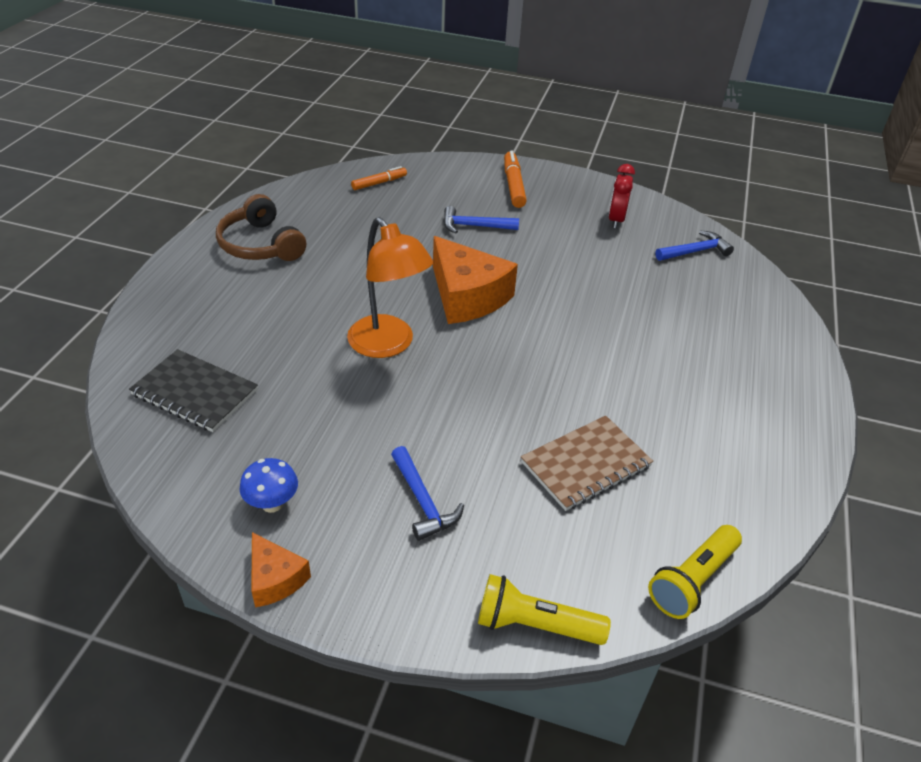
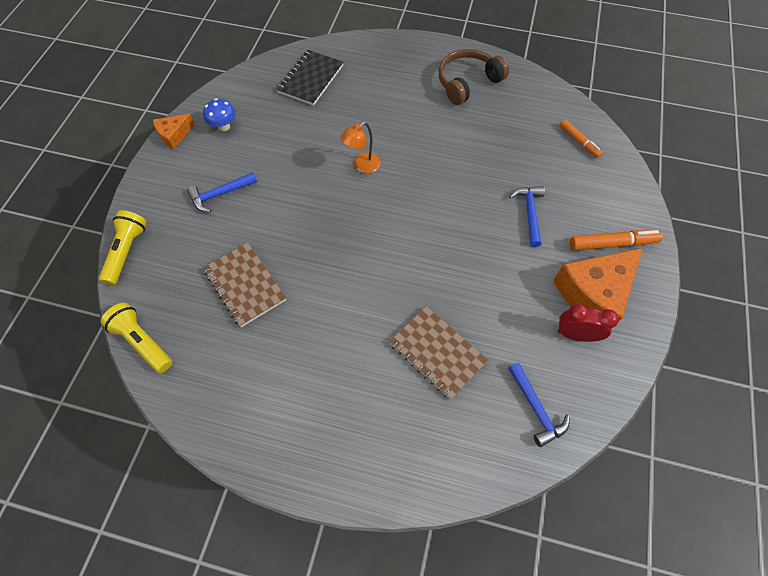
camera: 90 degrees right, 20 degrees up
orange lamp [347,217,433,358] -> orange lamp [340,122,381,173], size x0.57
orange cheese [433,236,518,324] -> orange cheese moved to [553,248,643,321]
none -> brown notebook [389,306,488,400]

